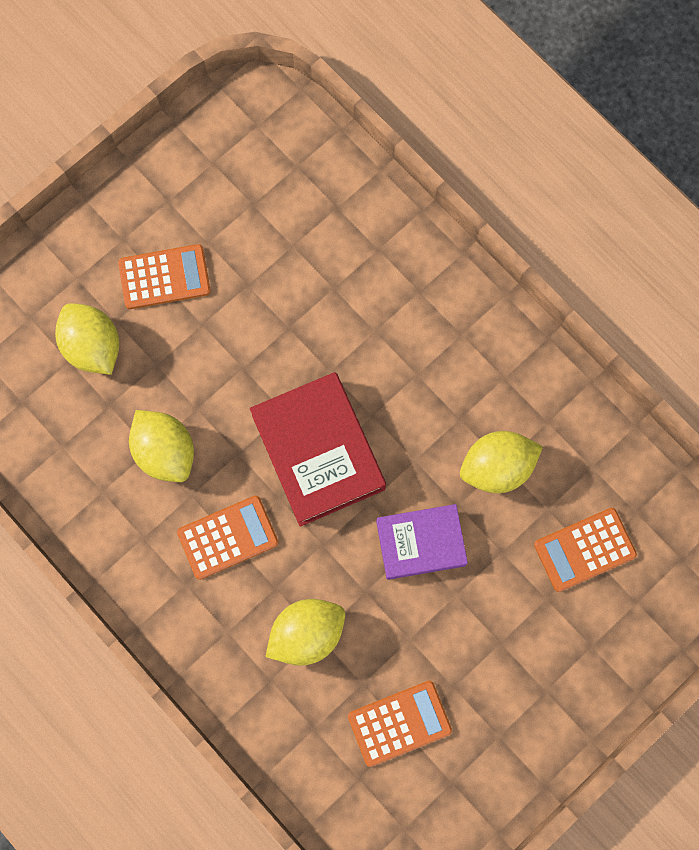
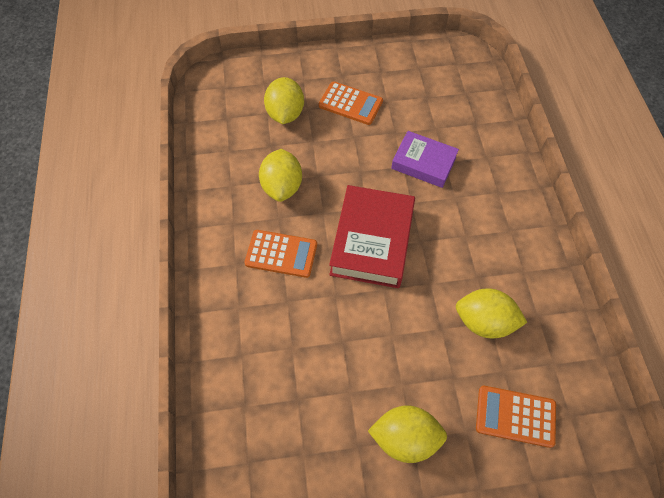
camera: 35 degrees right, 15 degrees down
yellow lemon [265,599,345,666] -> yellow lemon moved to [368,406,447,463]
orange calculator [348,681,452,767] -> none
purple book [376,504,468,580] -> purple book moved to [391,131,459,188]

